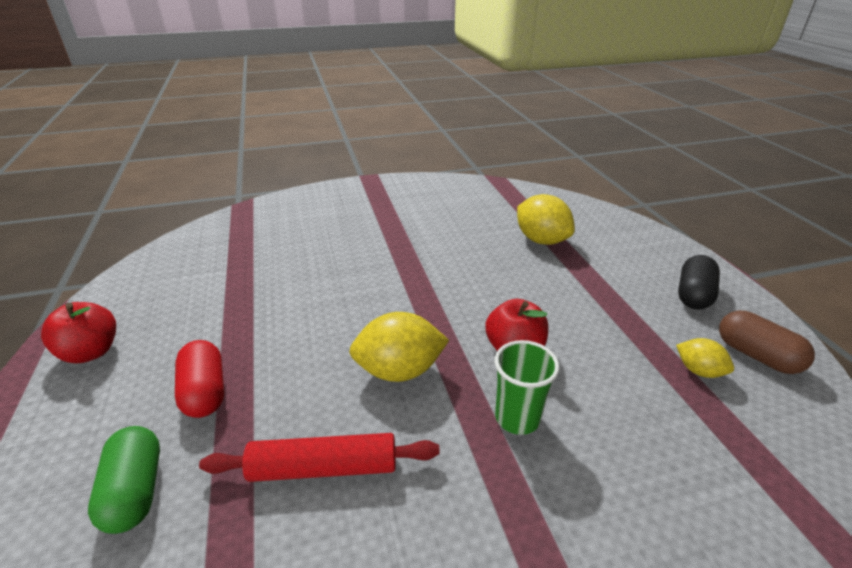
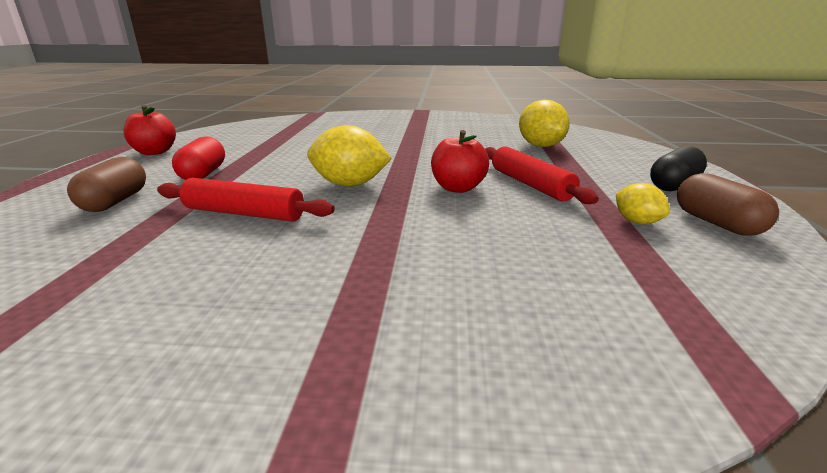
camera: 20 degrees right, 10 degrees down
green capsule [88,426,160,534] -> brown capsule [67,157,146,212]
green cup [495,340,560,435] -> none
none -> red rolling pin [485,146,599,204]

